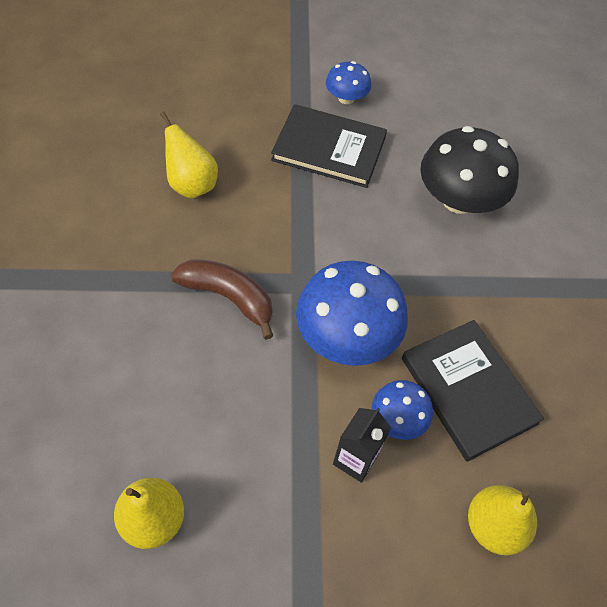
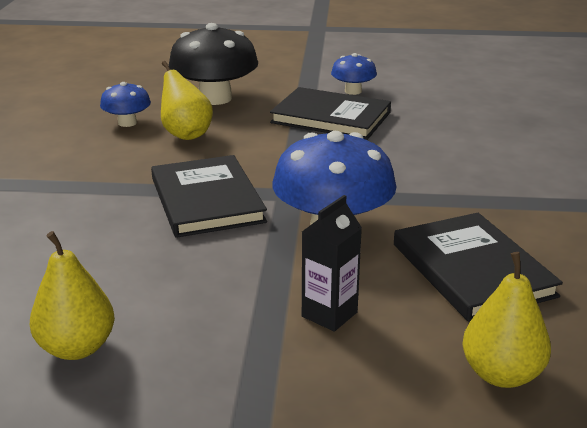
camera: 10 degrees right, 30 degrees down
brown banana [171,259,273,340] -> black book [151,155,267,238]
blue mushroom [372,380,433,440] -> blue mushroom moved to [100,82,151,127]
black mushroom [420,126,519,214] -> black mushroom moved to [169,23,258,105]

